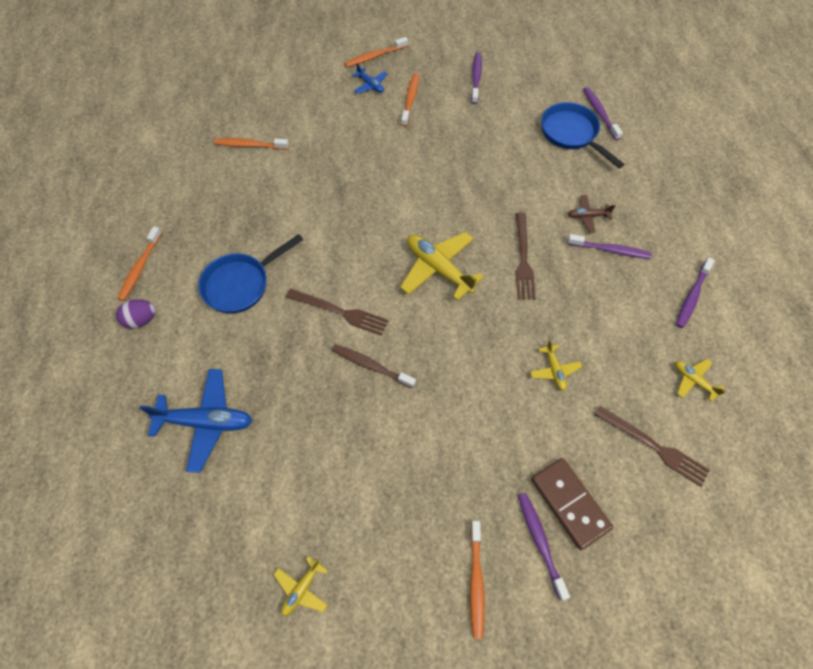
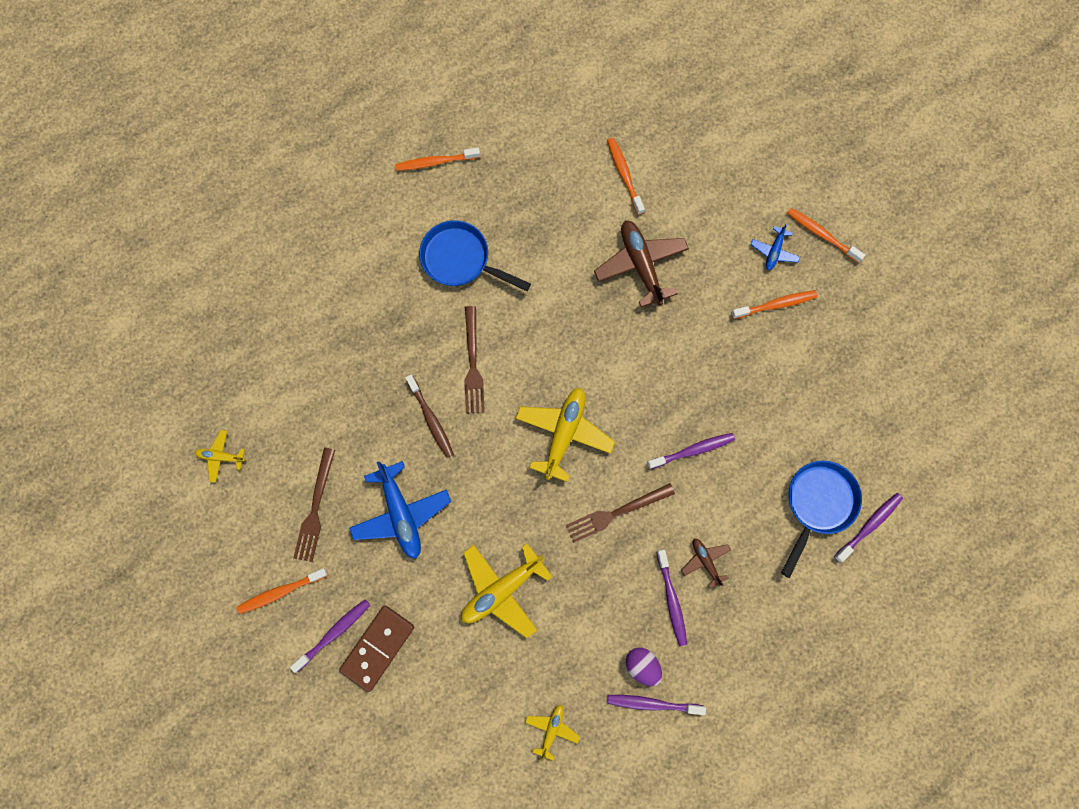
camera: 65 degrees right, 15 degrees up
purple egg [116,299,156,329] -> purple egg moved to [626,647,662,686]
blue plane [139,369,252,473] -> blue plane moved to [349,461,451,559]
brown toothbrush [332,344,416,389] -> brown toothbrush turned 150 degrees clockwise [405,375,454,458]
purple toothbrush [471,52,482,104] -> purple toothbrush moved to [647,433,735,469]
yellow plane [530,340,582,391] -> yellow plane [461,543,553,638], size x1.92
brown fork [595,406,710,487] -> brown fork moved to [293,448,335,562]
none -> brown plane [594,221,689,307]

